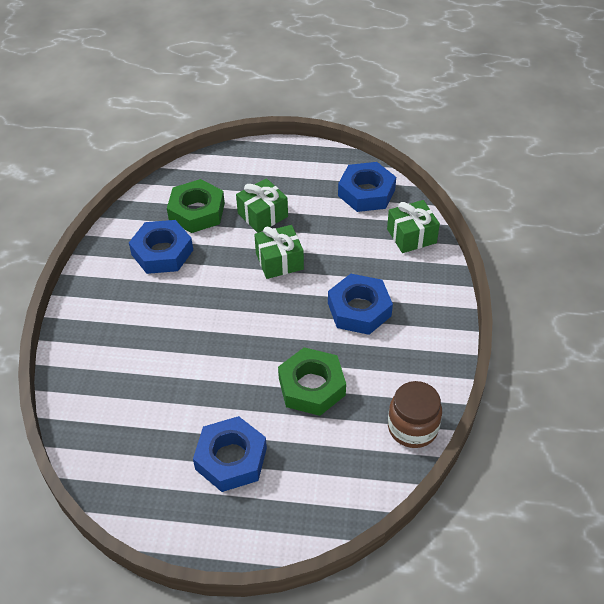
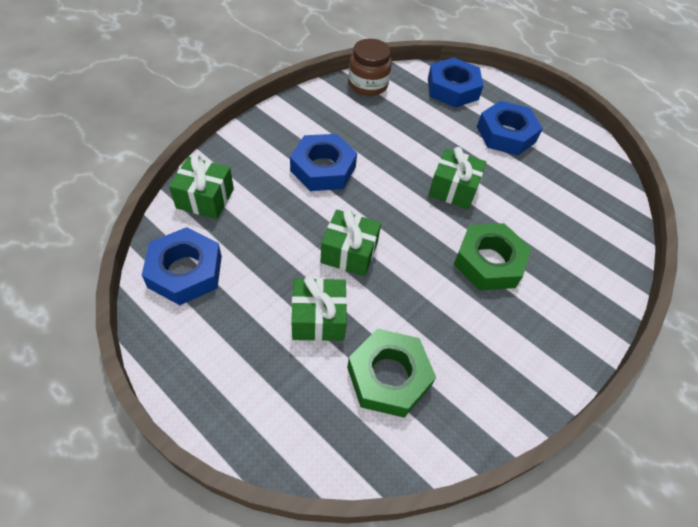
camera: 150 degrees left, 5 degrees up
blue nut [129,220,193,274] -> blue nut moved to [428,58,484,108]
green nut [278,347,346,416] -> green nut moved to [454,223,531,290]
none -> green gift [428,147,486,209]

